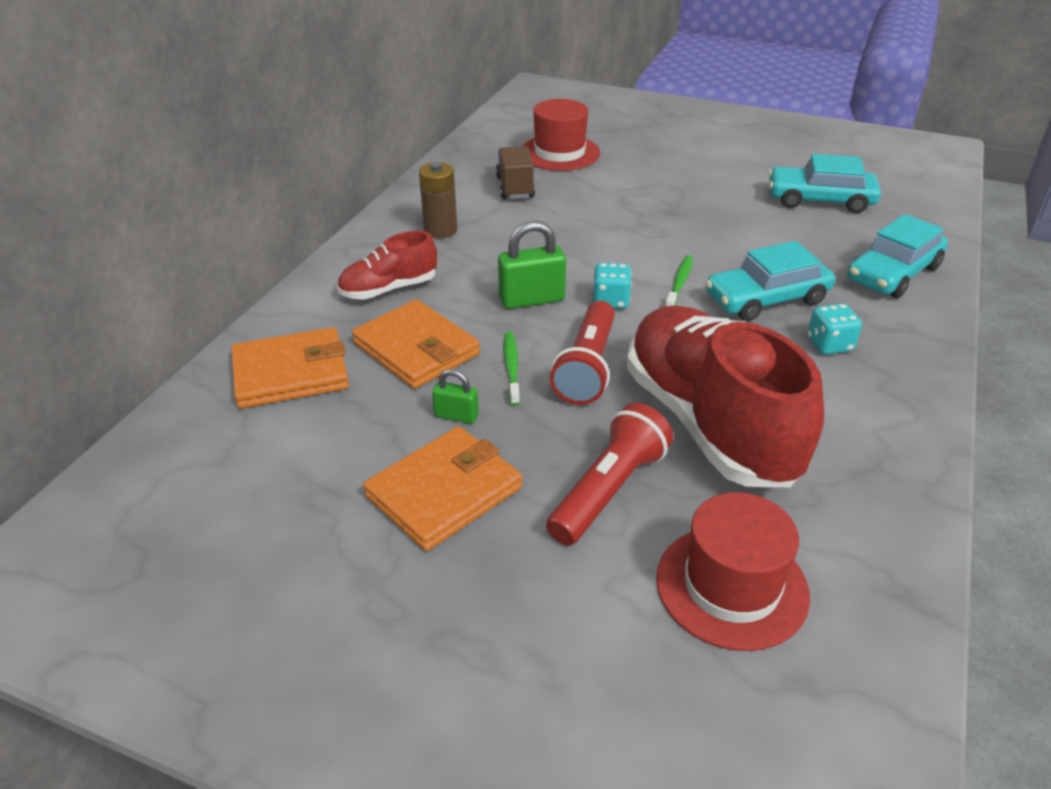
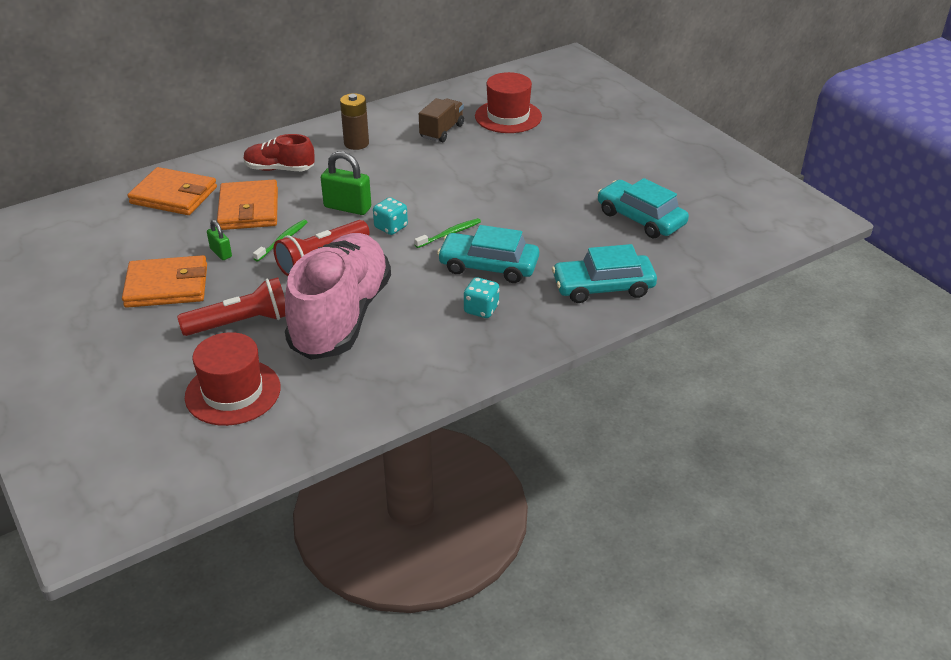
camera: 35 degrees right, 0 degrees up
red shoe [627,305,824,487] -> pink shoe [285,233,391,360]

